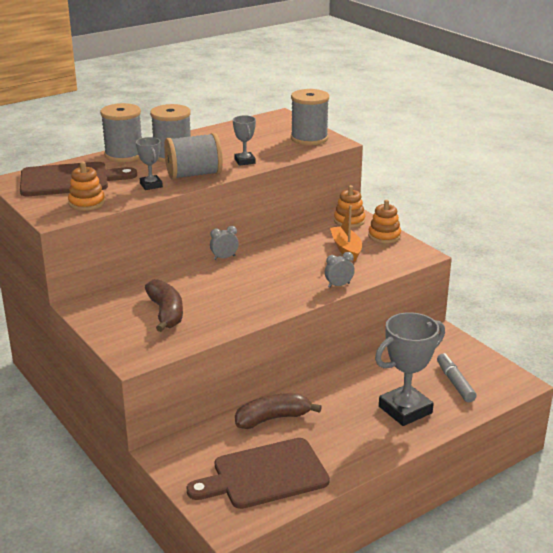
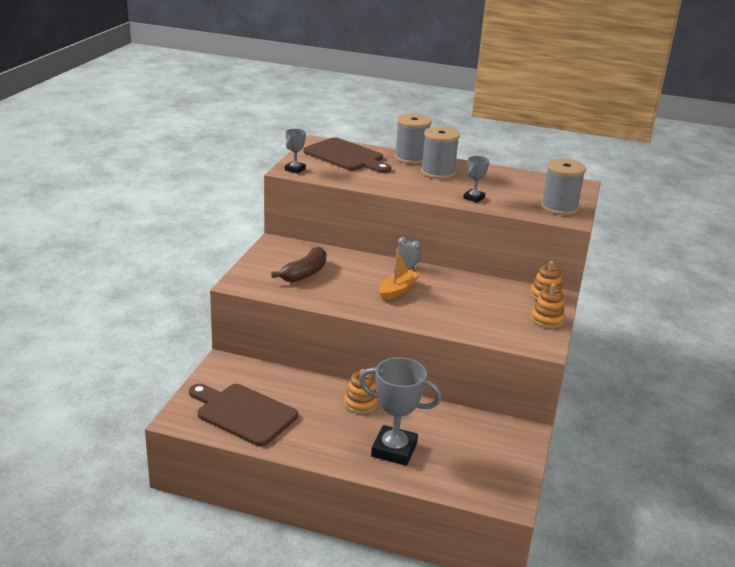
camera: 50 degrees right, 0 degrees up
orange stacking toy [68,162,105,211] -> orange stacking toy moved to [344,369,378,414]
grey trophy [136,137,163,190] -> grey trophy moved to [285,129,306,174]
grey spool [164,133,223,180] -> none
brown banana [235,393,322,429] -> none
grey clock [325,252,355,288] -> none
orange boat [330,205,362,261] -> orange boat moved to [379,249,420,301]
grey marker [437,353,477,402] -> none

